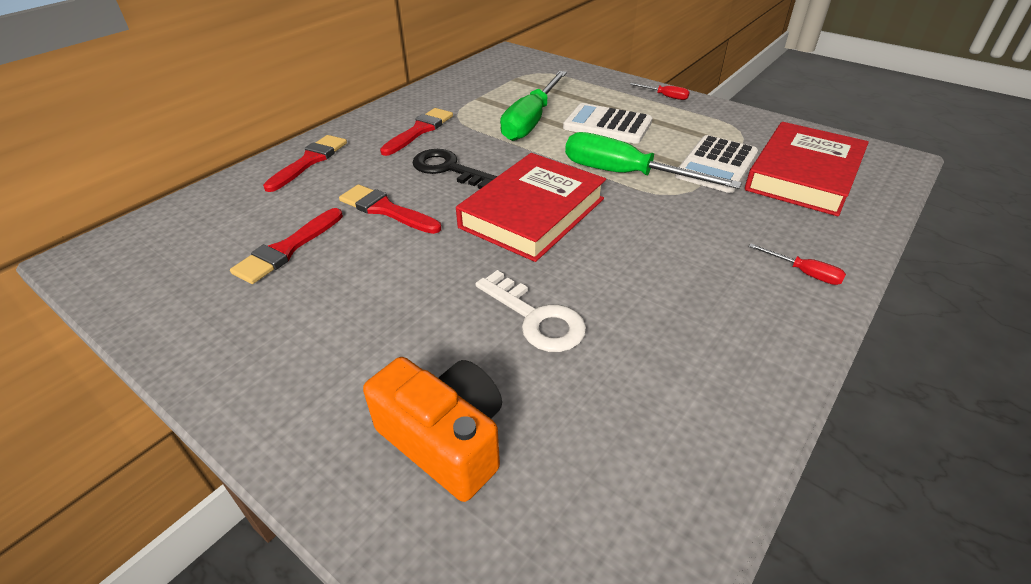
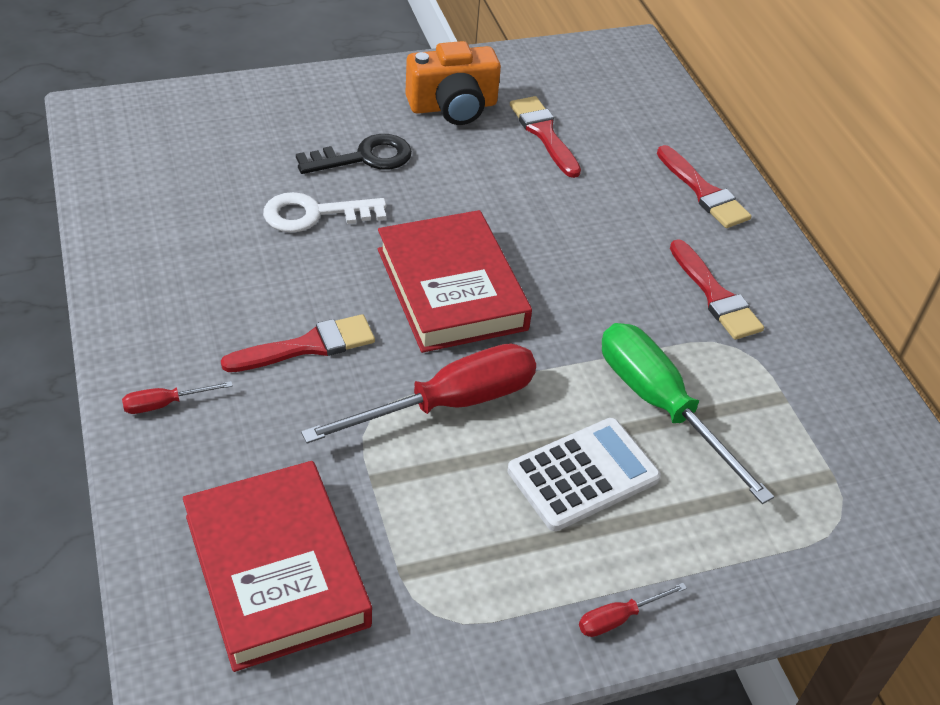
camera: 120 degrees right, 5 degrees up
red brush [339,184,441,234] -> red brush moved to [221,314,375,372]
orange camera [363,357,502,502] -> orange camera moved to [405,41,501,125]
black key [412,149,498,189] -> black key moved to [296,134,412,174]
green screwdriver [565,132,742,189] -> red screwdriver [301,343,536,444]
white calculator [675,135,758,193] -> none

